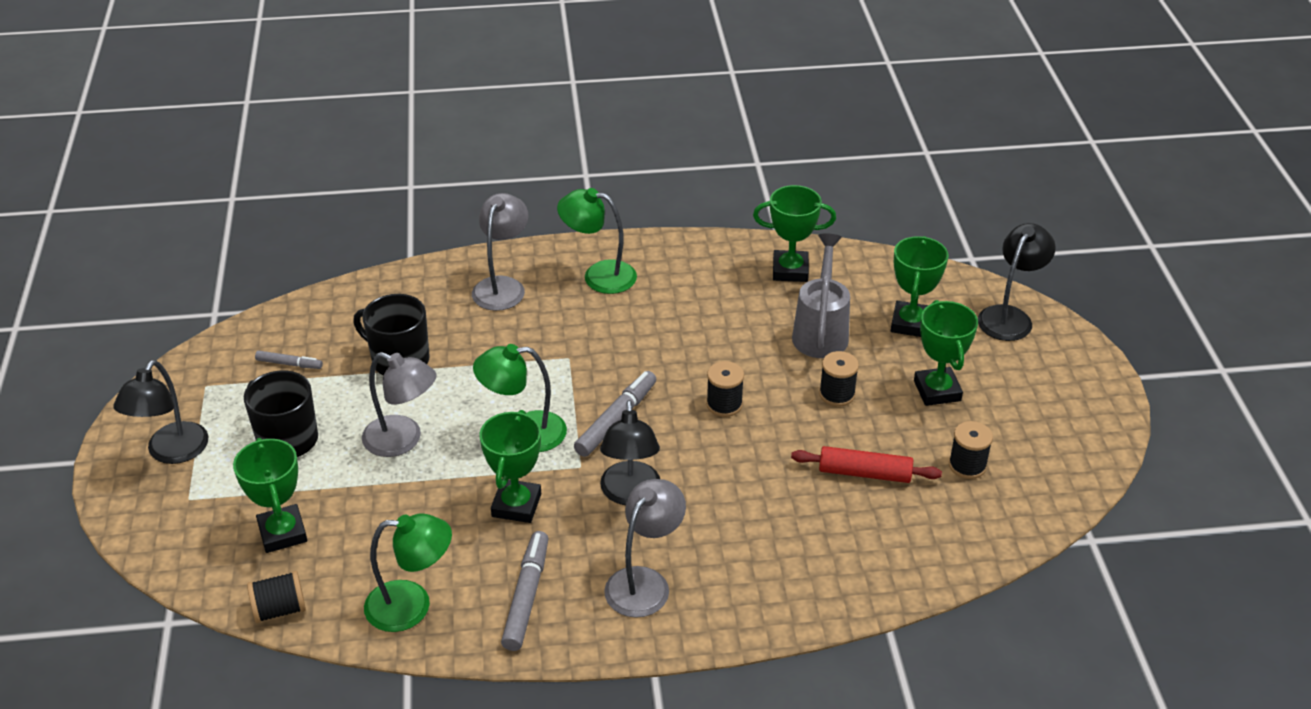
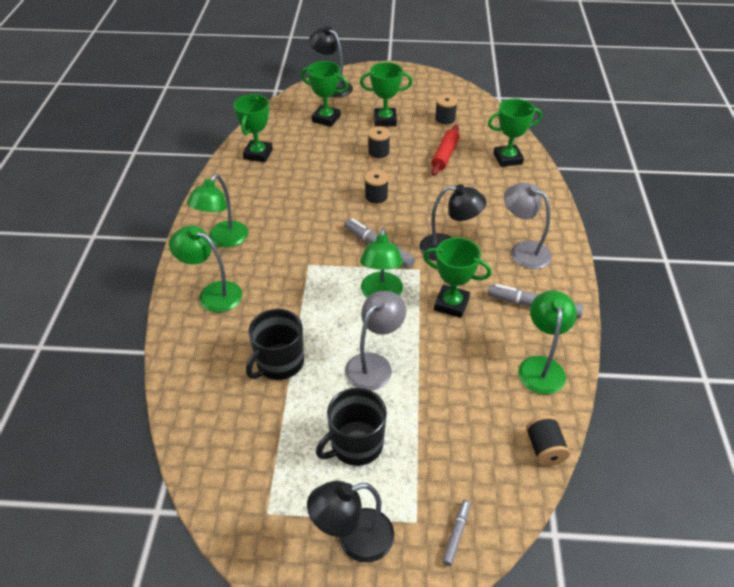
camera: 80 degrees left, 5 degrees up
black lamp [114,360,209,464] -> black lamp turned 135 degrees clockwise [307,481,394,562]
green trophy [233,438,307,553] -> green trophy moved to [488,99,542,167]
grey marker [255,351,323,369] -> grey marker moved to [442,500,471,566]
grey lamp [472,193,528,311] -> green lamp [169,226,242,312]
grey watering can [792,233,850,358] -> none

